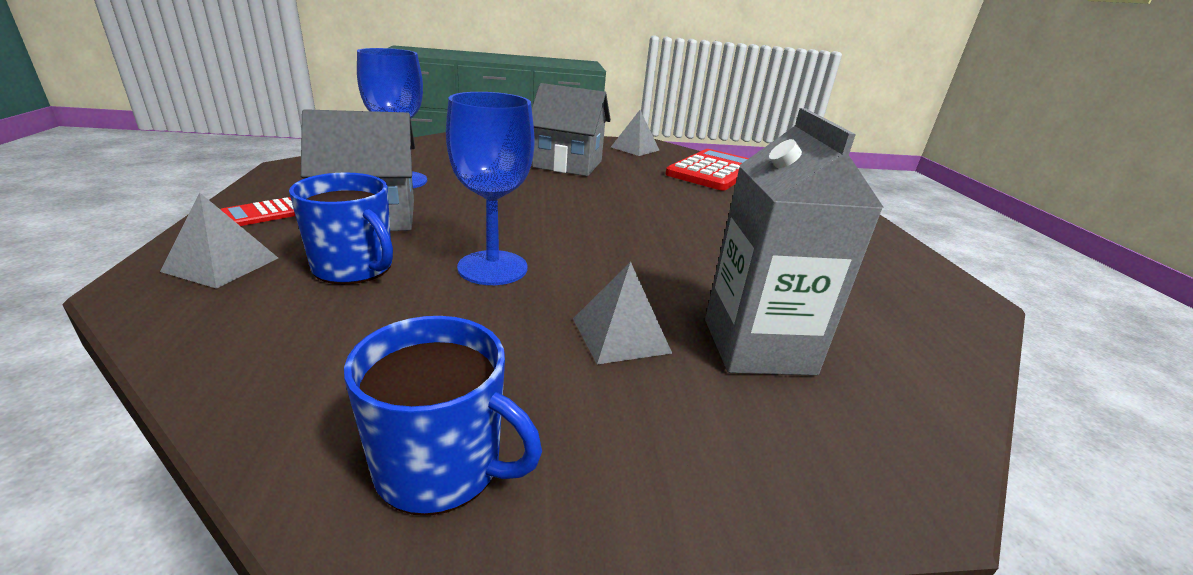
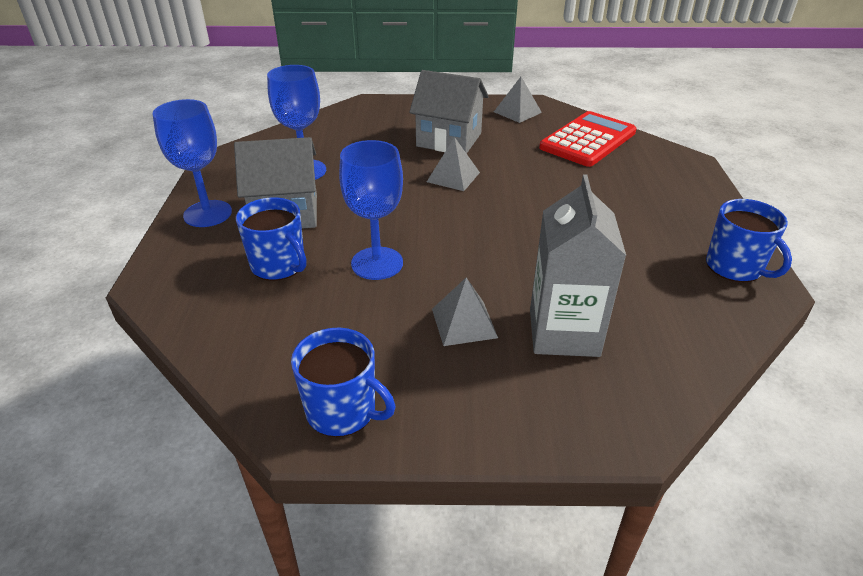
camera: 10 degrees right, 10 degrees up
grey pyramid [160,193,278,289] -> grey pyramid moved to [427,137,480,191]
red calculator [220,197,295,226] -> blue goblet [152,99,232,227]
none -> blue mug [706,199,792,283]

